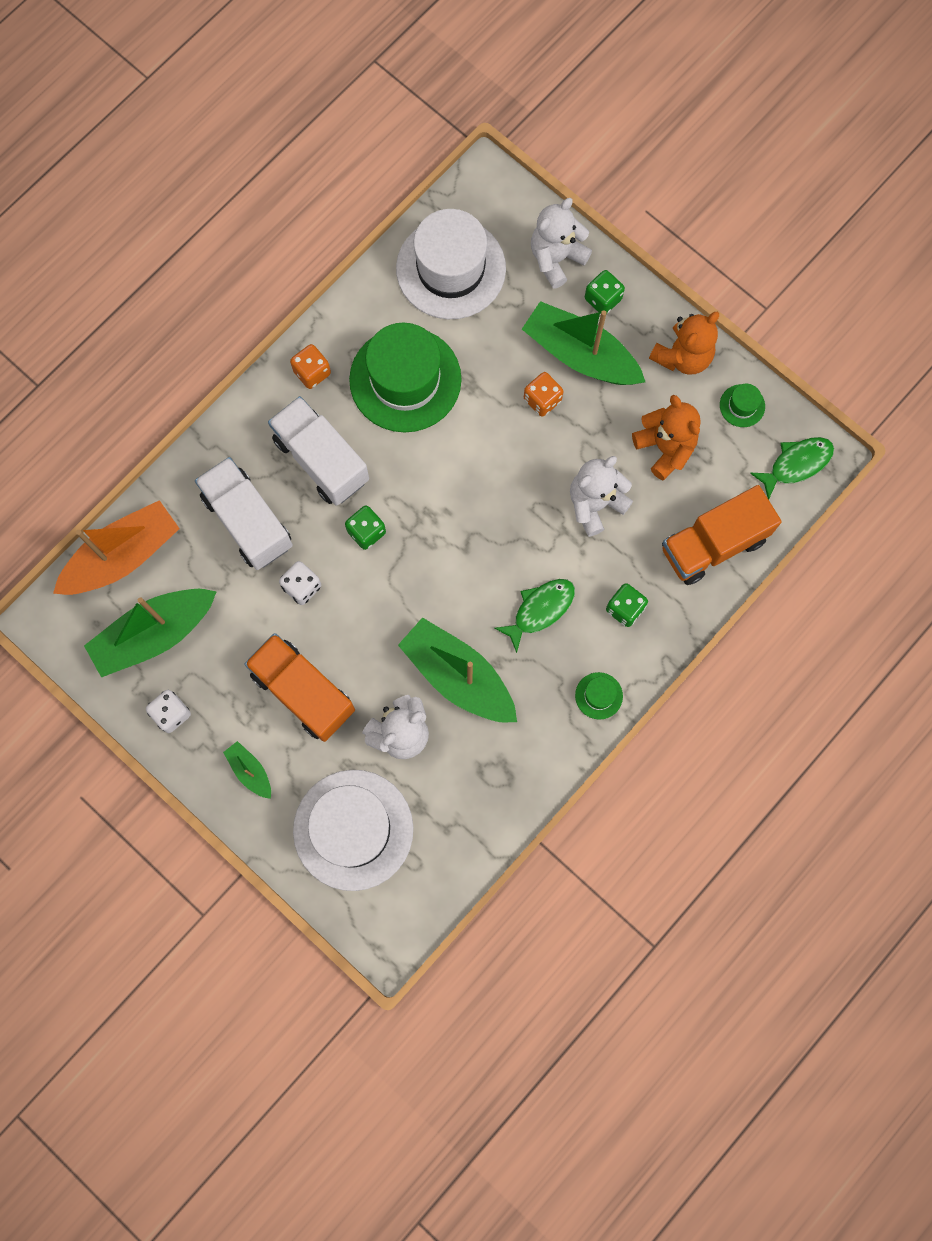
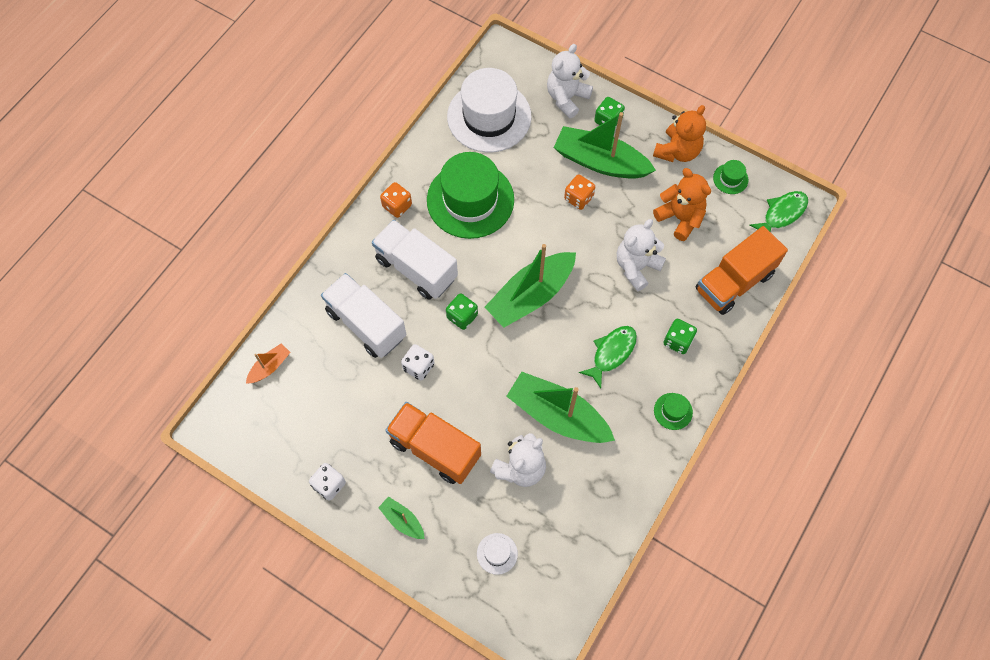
camera: 10 degrees left, 10 degrees down
orange boat [53,500,180,595] -> orange boat [246,343,290,384], size x0.47
green boat [84,589,217,677] -> green boat moved to [485,244,576,328]
white hat [293,770,413,891] -> white hat [477,533,518,575], size x0.41

